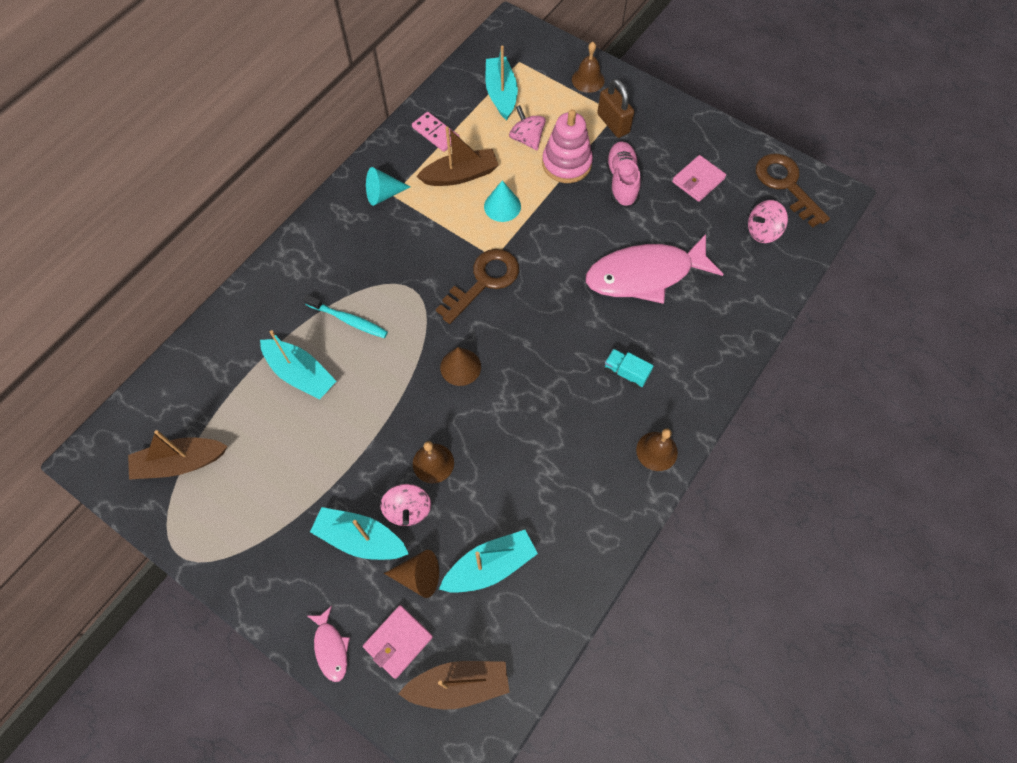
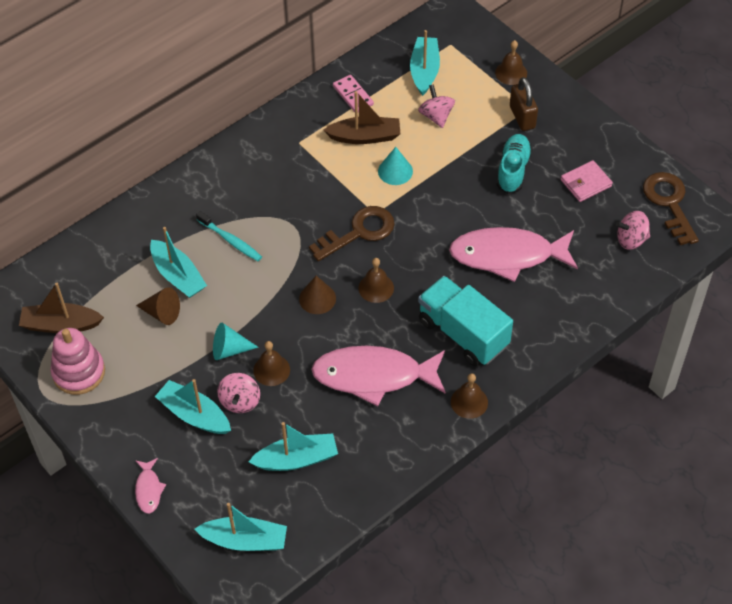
camera: 15 degrees right, 10 degrees down
pink wallet [363,605,433,679] -> none
turquoise cone [366,167,410,206] -> turquoise cone moved to [213,323,259,360]
brown cone [384,550,439,598] -> brown cone moved to [136,287,180,325]
brown boat [398,661,510,710] -> turquoise boat [195,503,287,551]
pink stacking toy [542,109,593,183] -> pink stacking toy moved to [51,328,105,395]
turquoise truck [605,349,653,388] -> turquoise truck [418,276,513,366], size x2.31
pink shoe [606,141,641,208] -> turquoise shoe [497,134,532,194]
none -> pink fish [311,346,446,406]
none -> brown bell [359,258,394,303]

